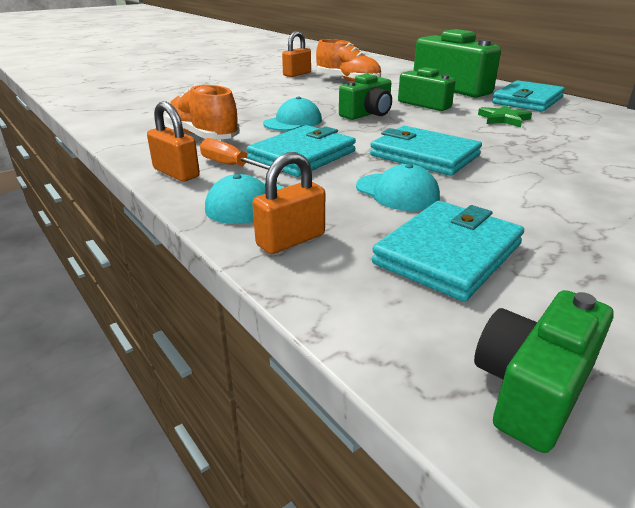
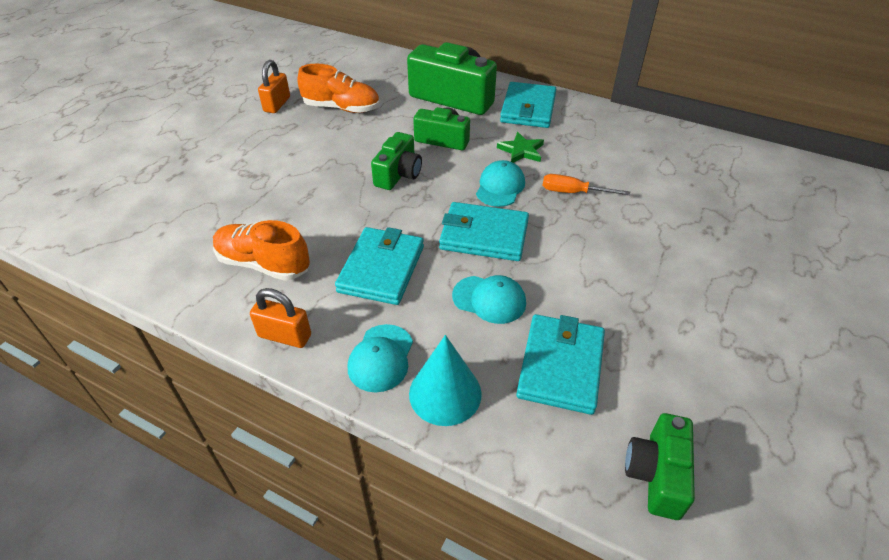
camera: 25 degrees left, 15 degrees up
orange screwdriver [200,138,284,173] -> orange screwdriver moved to [543,174,630,195]
orange padlock [252,152,325,254] -> turquoise cone [409,335,482,426]
turquoise cap [263,96,322,131] -> turquoise cap moved to [476,160,525,207]

